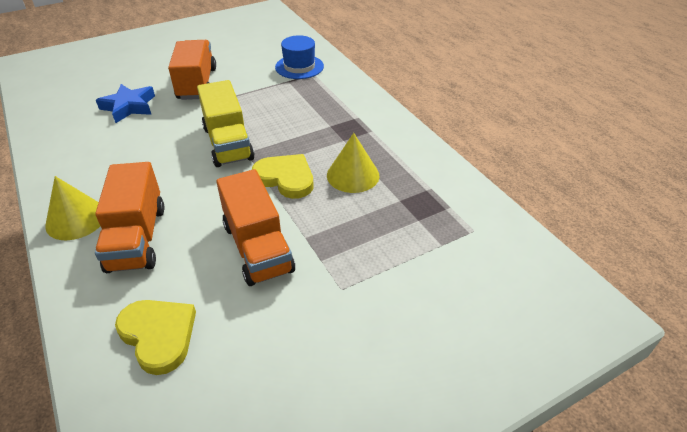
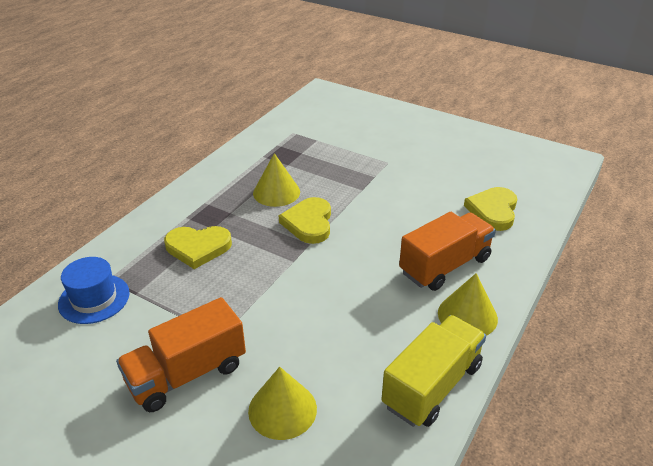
camera: 120 degrees left, 5 degrees down
blue star [96,84,155,123] -> yellow cone [248,367,317,440]
yellow truck [197,80,255,167] -> yellow truck moved to [381,315,486,427]
orange truck [216,169,295,286] -> none
none -> yellow heart [164,226,232,269]

